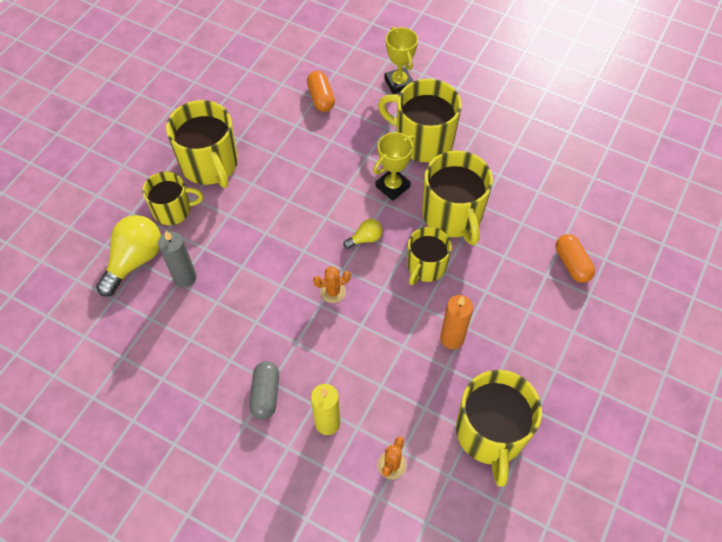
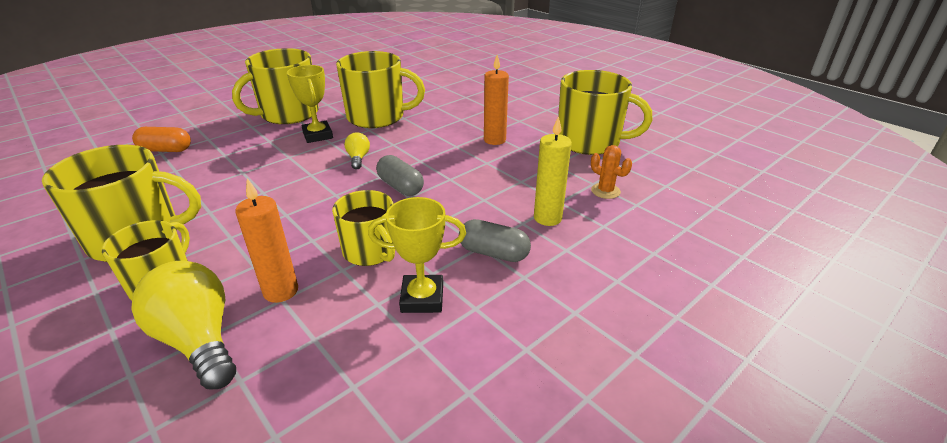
camera: 70 degrees left, 25 degrees down
grey candle [158,231,197,288] -> orange candle [235,178,298,303]
orange cactus [313,267,351,303] -> grey capsule [376,155,424,196]
yellow trophy [384,27,418,94] -> yellow trophy moved to [368,197,466,313]
yellow mug [407,227,452,285] -> yellow mug moved to [332,190,396,266]
orange capsule [556,234,595,283] -> none

